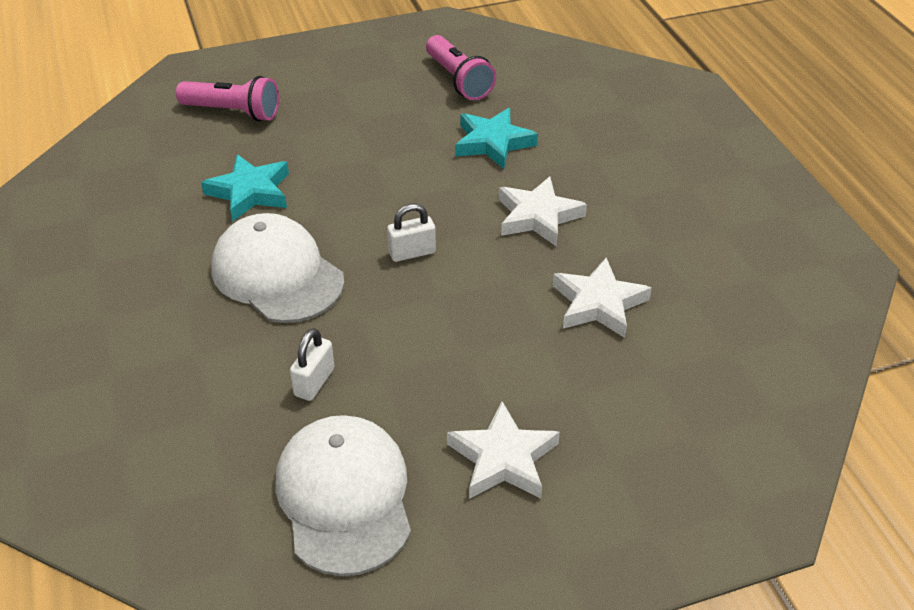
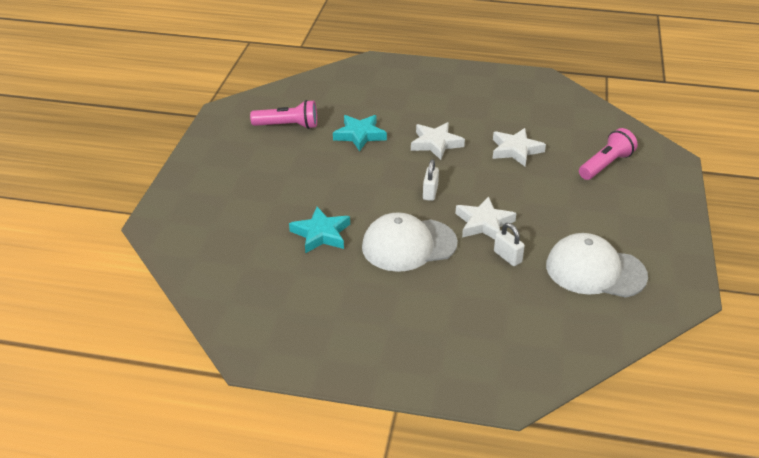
camera: 60 degrees left, 5 degrees down
pink flashlight [176,76,279,121] -> pink flashlight moved to [579,128,638,180]
white star [447,401,560,499] -> white star moved to [455,196,516,239]

